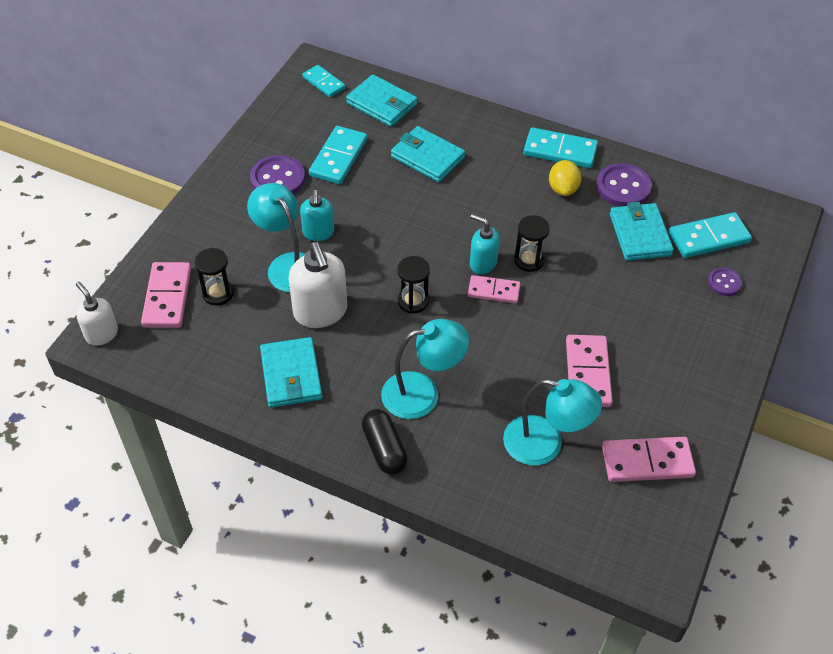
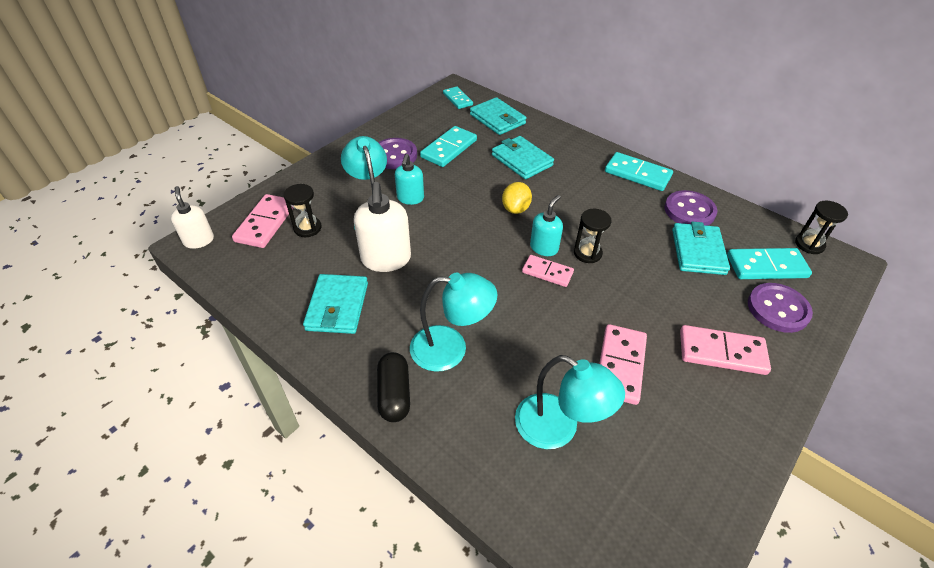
camera: 15 degrees right, 5 degrees down
black hourglass [397,256,430,314] -> black hourglass moved to [795,201,848,254]
turquoise soap dispenser [470,214,500,274] -> turquoise soap dispenser turned 75 degrees clockwise [530,195,563,256]
yellow lemon [549,160,581,196] -> yellow lemon moved to [502,182,532,214]
pink domino [602,437,696,482] -> pink domino moved to [680,325,771,375]
purple button [708,268,742,296] -> purple button [748,283,813,333], size x1.76

